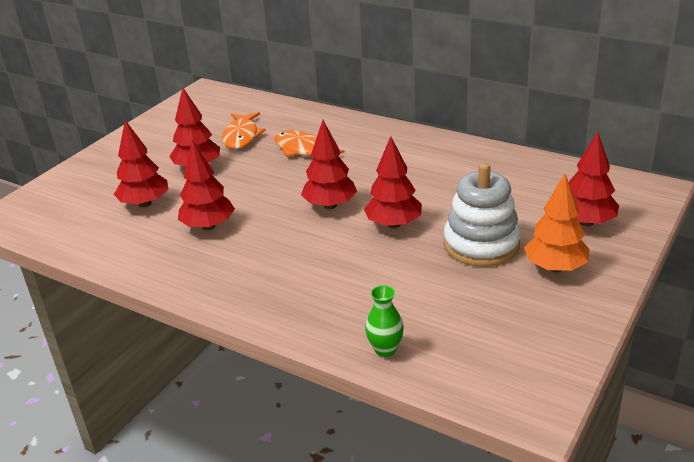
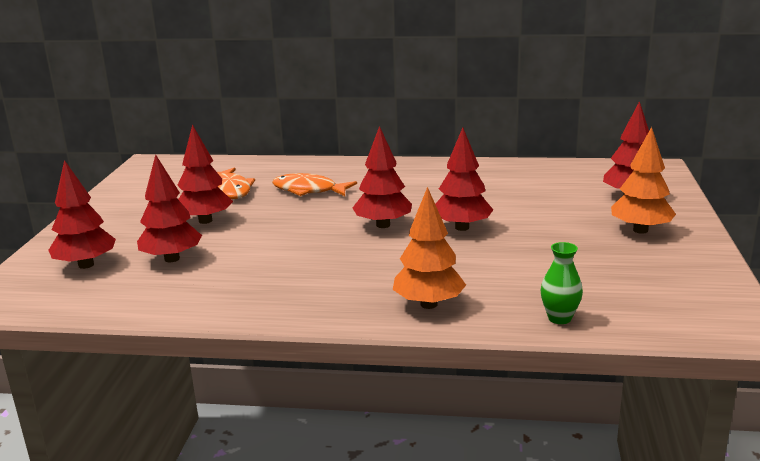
camera: 25 degrees left, 10 degrees down
red tree [178,140,235,230] -> red tree moved to [48,160,116,269]
white stacking toy [444,163,521,267] -> none
none -> orange tree [393,187,466,309]

